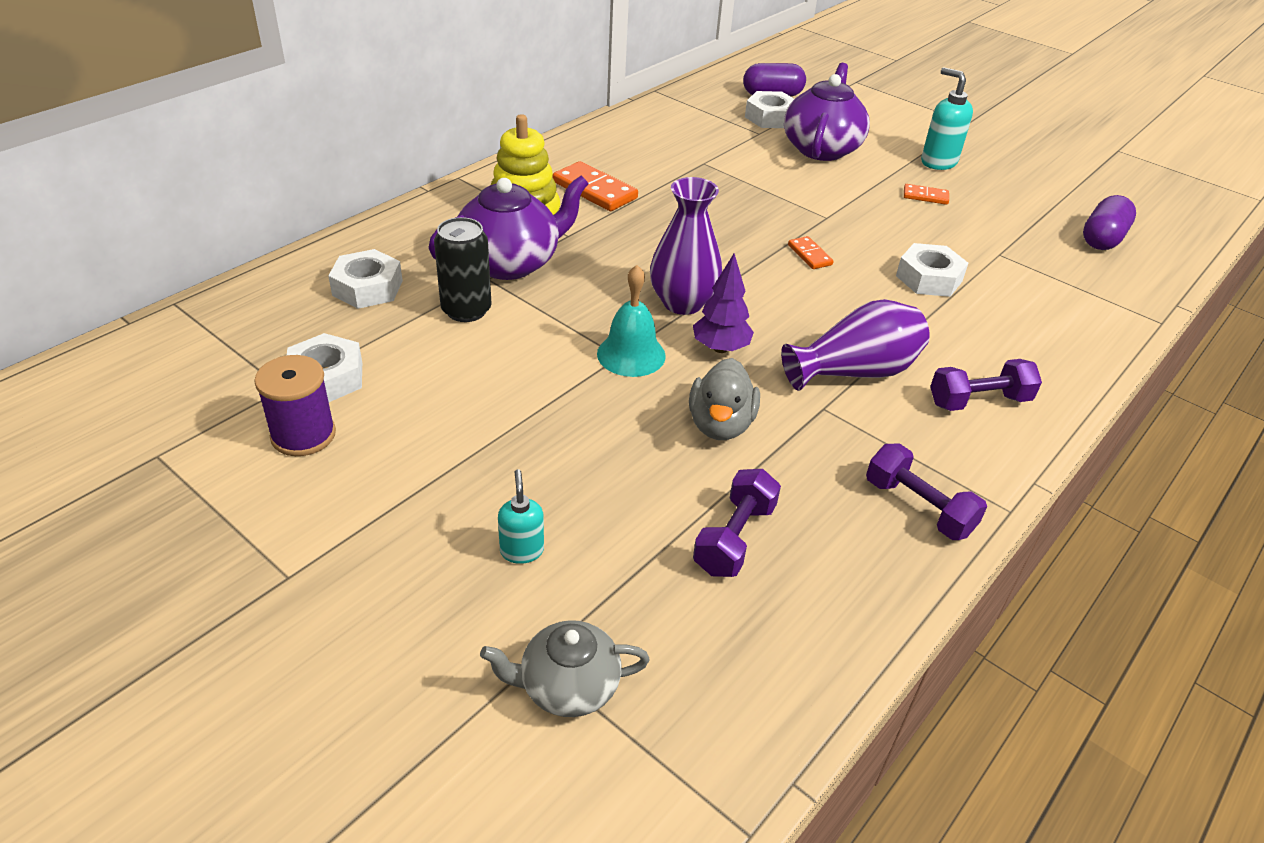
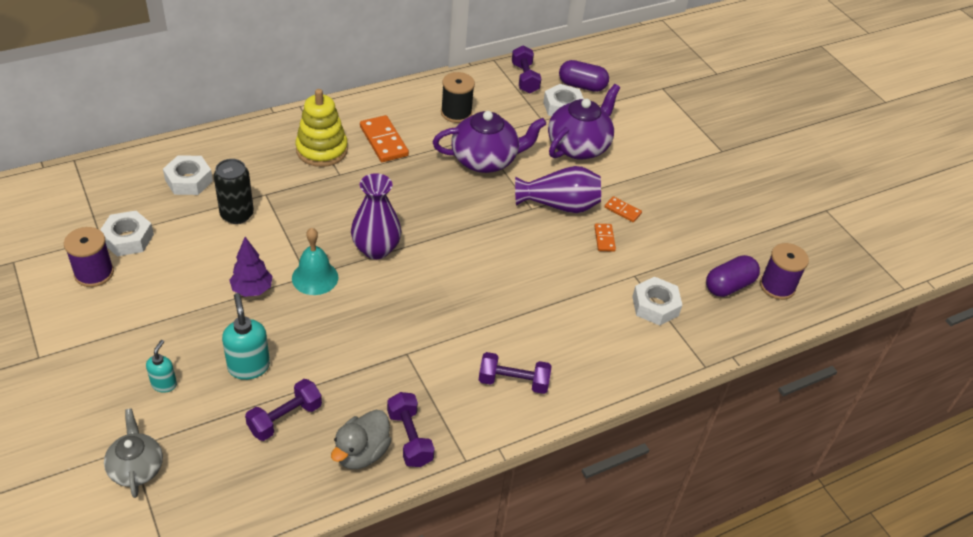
camera: 20 degrees right, 5 degrees up
purple teapot [428,176,589,280] -> purple teapot moved to [433,111,546,173]
grey teapot [480,620,650,717] -> grey teapot turned 60 degrees clockwise [104,408,163,498]
grey duck [689,358,760,440] -> grey duck moved to [331,410,391,469]
purple tree [693,253,754,353] -> purple tree moved to [229,237,273,297]
purple vase [781,299,930,391] -> purple vase moved to [515,166,601,213]
orange domino [788,236,834,269] -> orange domino moved to [594,224,616,252]
white nut [896,243,968,297] -> white nut moved to [632,277,682,325]
turquoise soap dispenser [921,67,973,170] -> turquoise soap dispenser moved to [222,293,270,380]
none -> black spool [441,72,475,123]
none -> purple dumbbell [512,45,541,93]
none -> purple spool [760,243,809,300]

